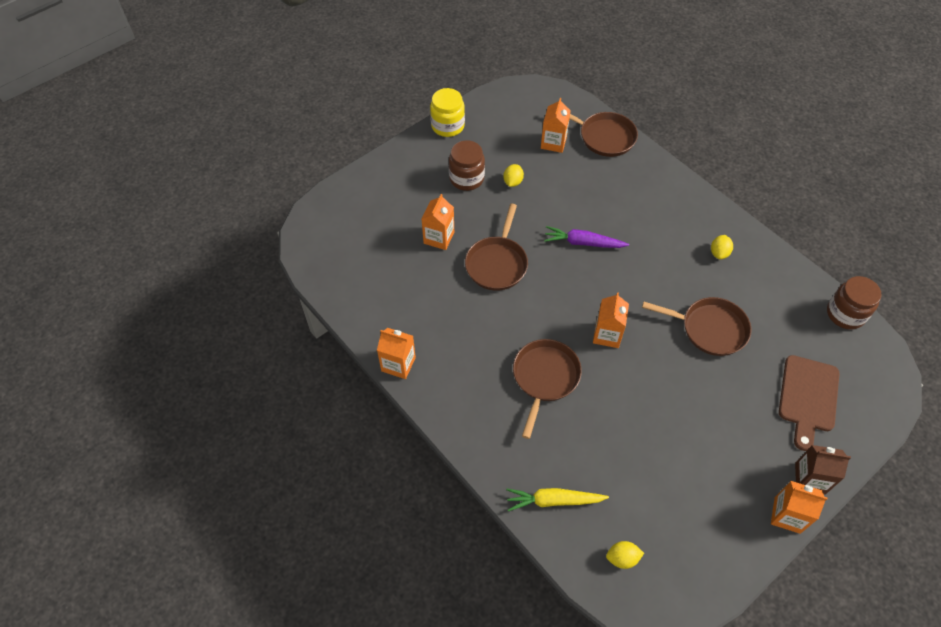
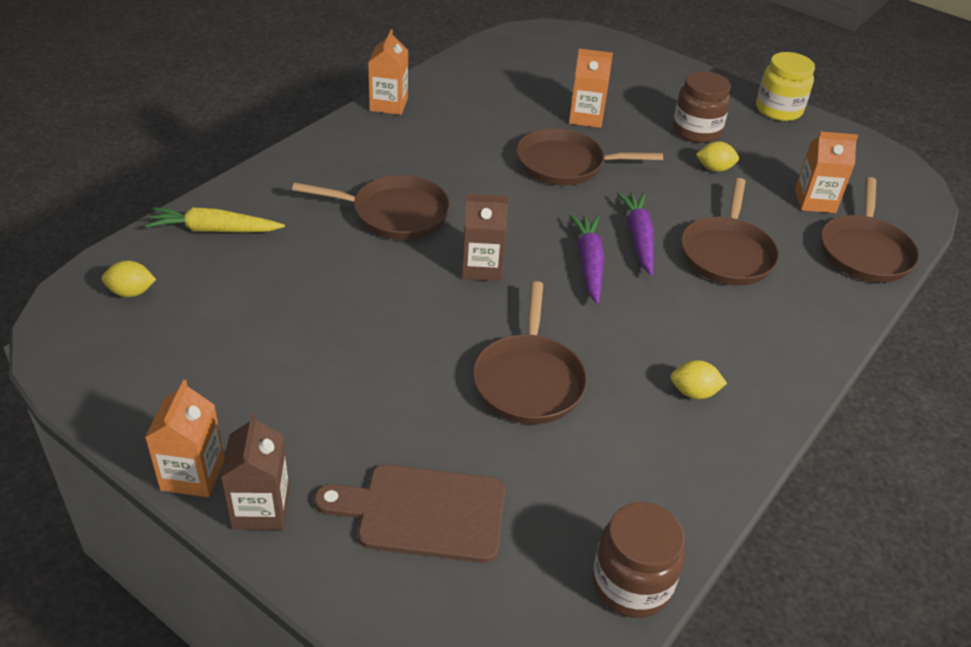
camera: 75 degrees right, 15 degrees down
yellow carrot [506,488,609,511] -> yellow carrot turned 75 degrees counterclockwise [145,207,285,232]
orange carton [593,292,629,348] -> brown carton [462,194,508,281]
yellow lemon [606,541,644,569] -> yellow lemon turned 75 degrees counterclockwise [102,261,156,297]
none -> purple carrot [570,215,605,304]
none -> brown pan [681,178,779,285]

